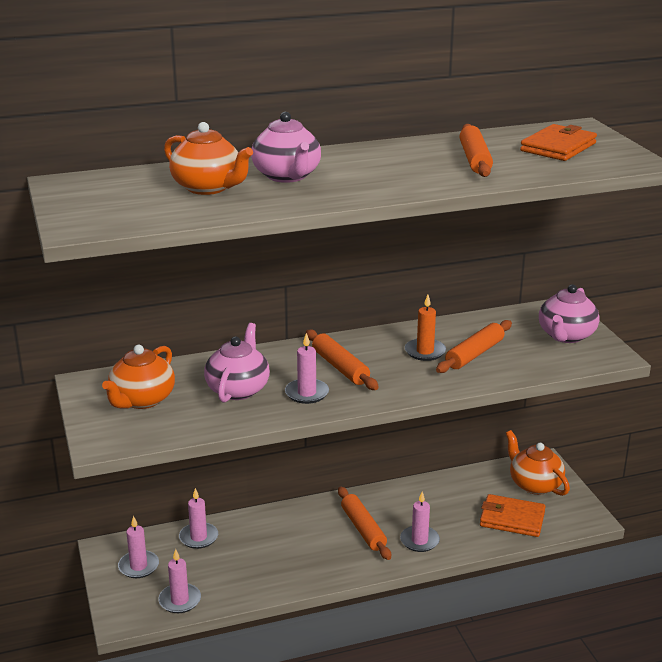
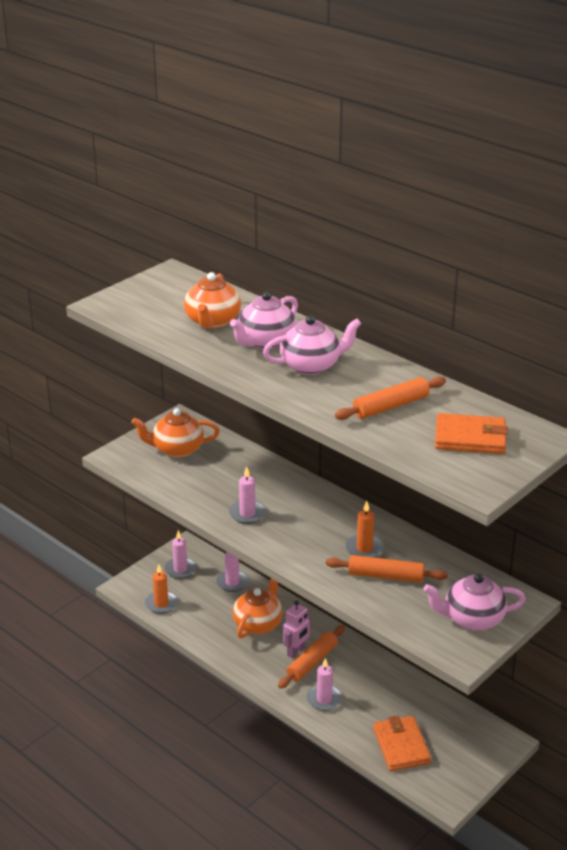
camera: 60 degrees right, 5 degrees up
pink candle [158,549,201,613] -> orange candle [145,565,178,614]
pink teapot [204,323,270,403] -> pink teapot moved to [263,316,361,375]
orange rolling pin [306,330,379,390] -> none
orange teapot [506,430,570,496] -> orange teapot moved to [233,578,283,638]
none -> pink robot [283,600,311,659]

